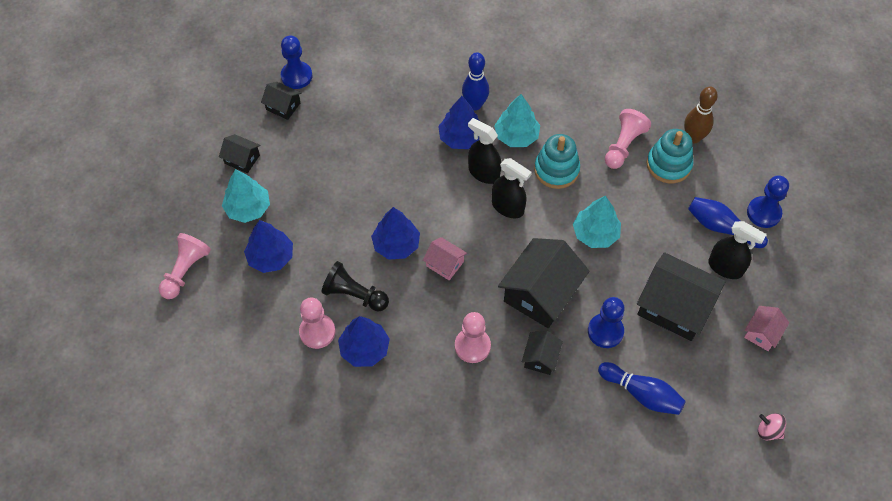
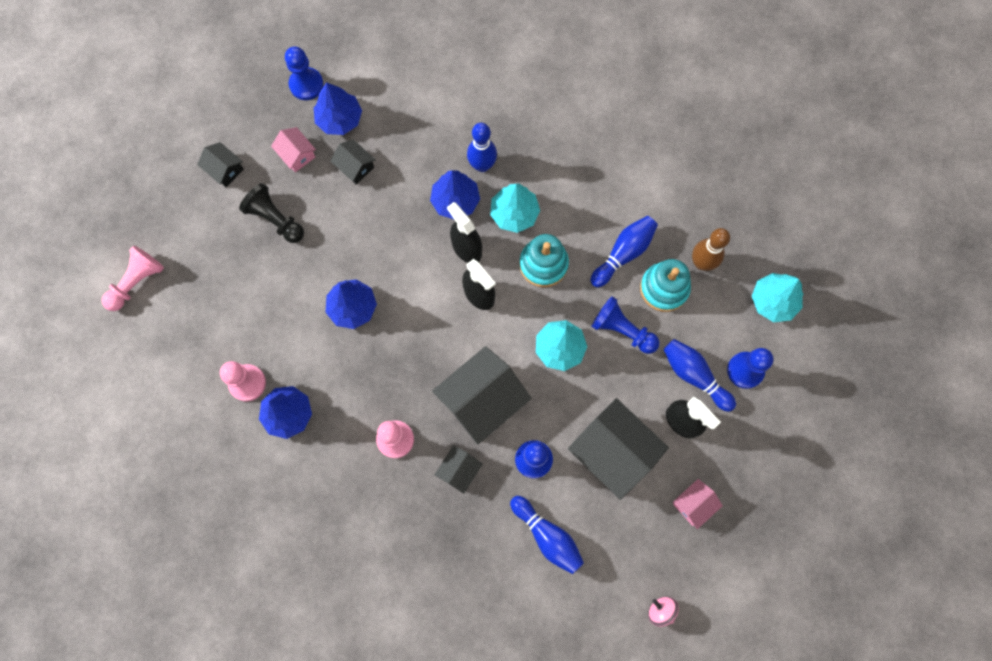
camera: 15 degrees right, 15 degrees up
turquoise tree [222,169,270,223] -> turquoise tree moved to [752,273,803,322]
blue tree [244,220,293,273] -> blue tree moved to [314,82,362,135]
black house [261,82,301,120] -> black house moved to [330,139,376,185]
black pawn [321,261,389,311] -> black pawn moved to [239,183,304,243]
pink house [423,237,467,280] -> pink house moved to [271,127,316,172]
pink pawn [605,109,651,169] -> blue bowling pin [590,216,658,287]
none -> blue pawn [591,296,659,354]

